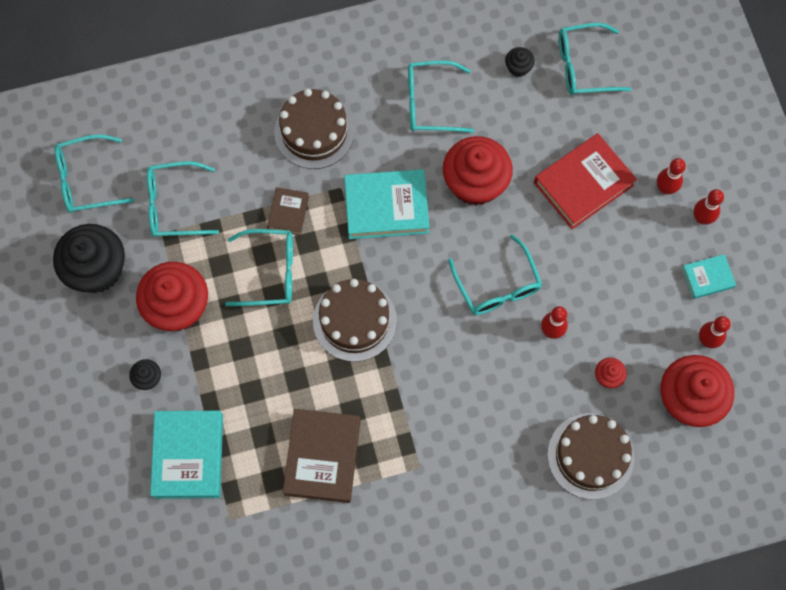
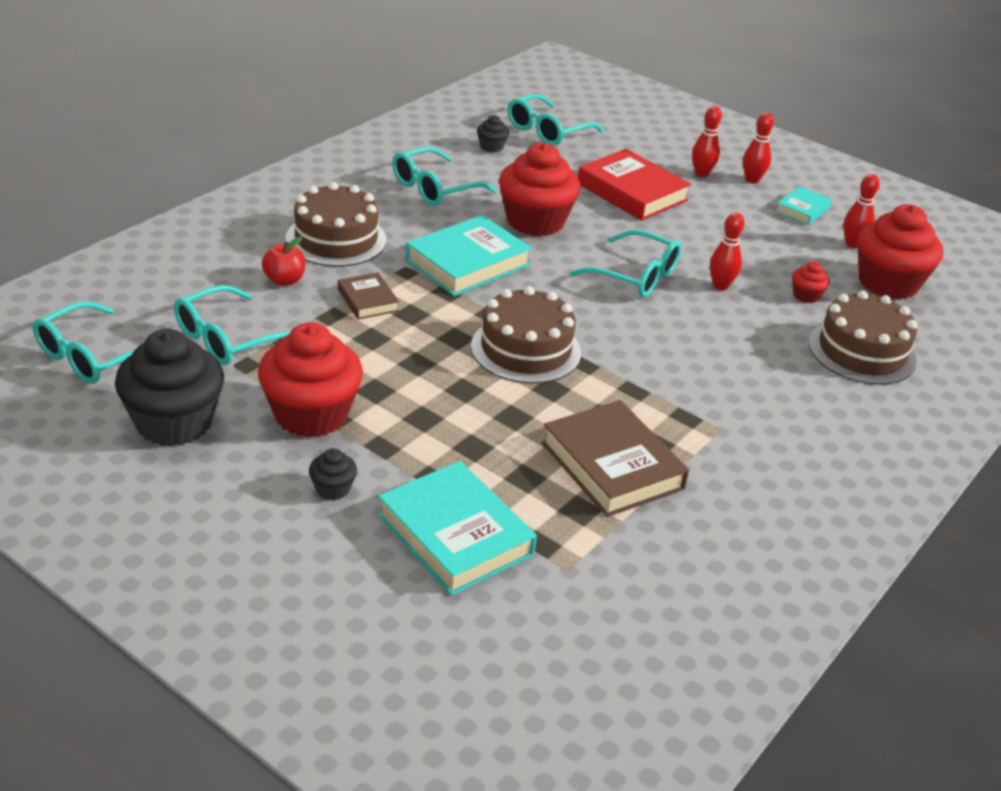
camera: 40 degrees left, 35 degrees down
turquoise glasses [225,229,293,306] -> none
red book [534,133,637,229] -> red book turned 60 degrees counterclockwise [578,149,691,221]
none -> red apple [262,237,306,286]

